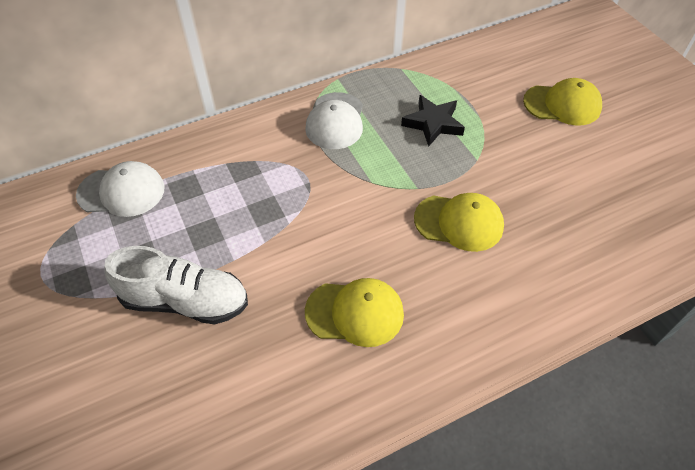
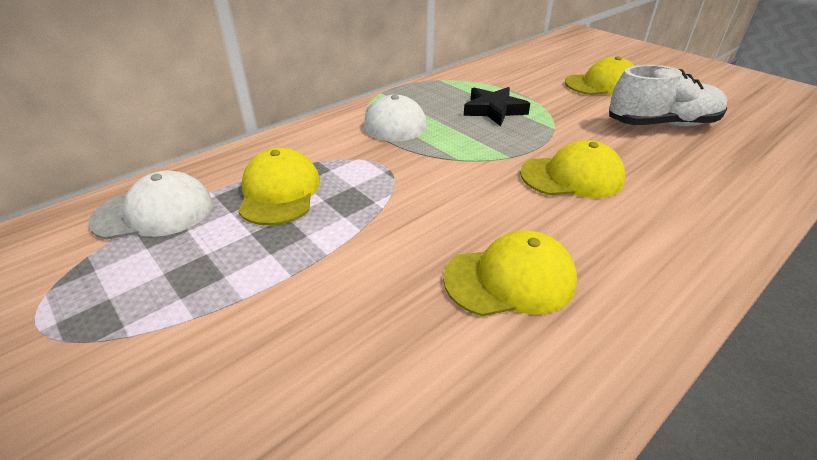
camera: 15 degrees left, 15 degrees down
white shoe [104,246,248,325] -> white shoe moved to [609,65,728,126]
none -> yellow cap [238,148,320,226]

